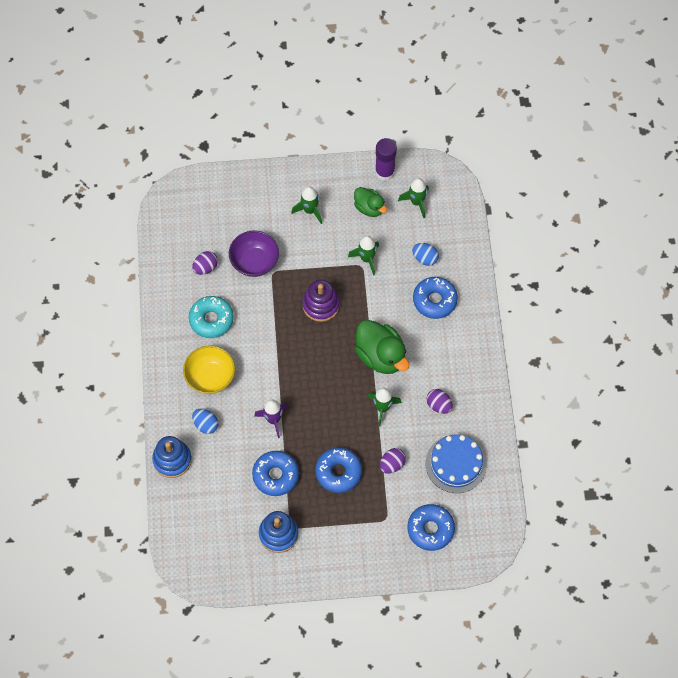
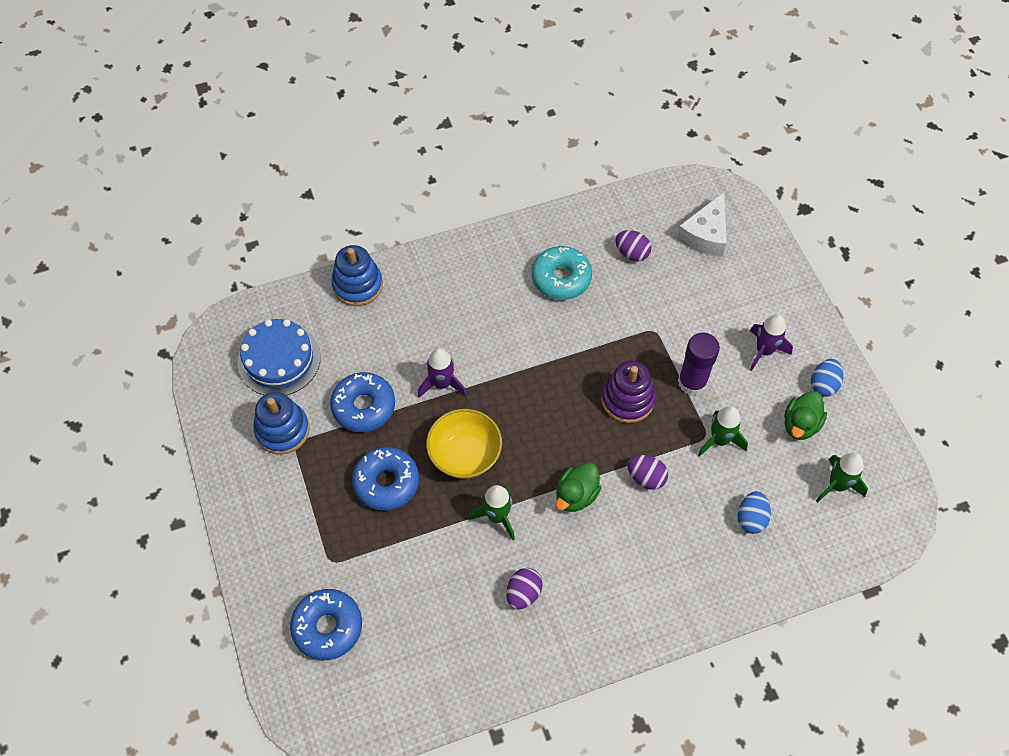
camera: 75 degrees right, 5 degrees down
yellow bowl [183,346,235,394] -> yellow bowl moved to [426,409,502,479]
blue egg [192,409,218,434] -> blue egg moved to [811,359,844,397]
purple bowl [229,230,279,277] -> none
green rocket [291,186,322,224] -> purple rocket [750,314,793,371]
green duck [355,320,409,374] -> green duck [556,462,601,512], size x0.61
purple glue stick [375,138,397,181] -> purple glue stick moved to [678,333,720,395]
purple egg [380,448,406,474] -> purple egg moved to [628,455,668,490]
blue donut [413,277,458,319] -> none
blue cake [426,435,487,493] -> blue cake moved to [238,319,321,395]
none -> white cheese [677,192,727,257]

